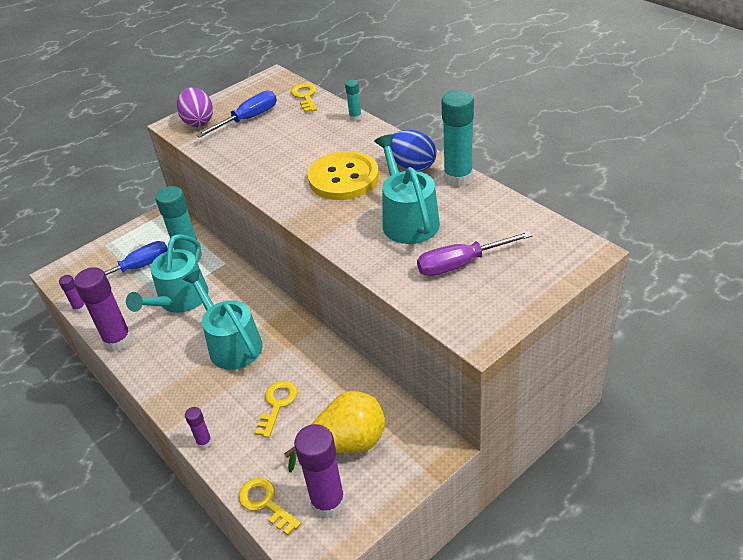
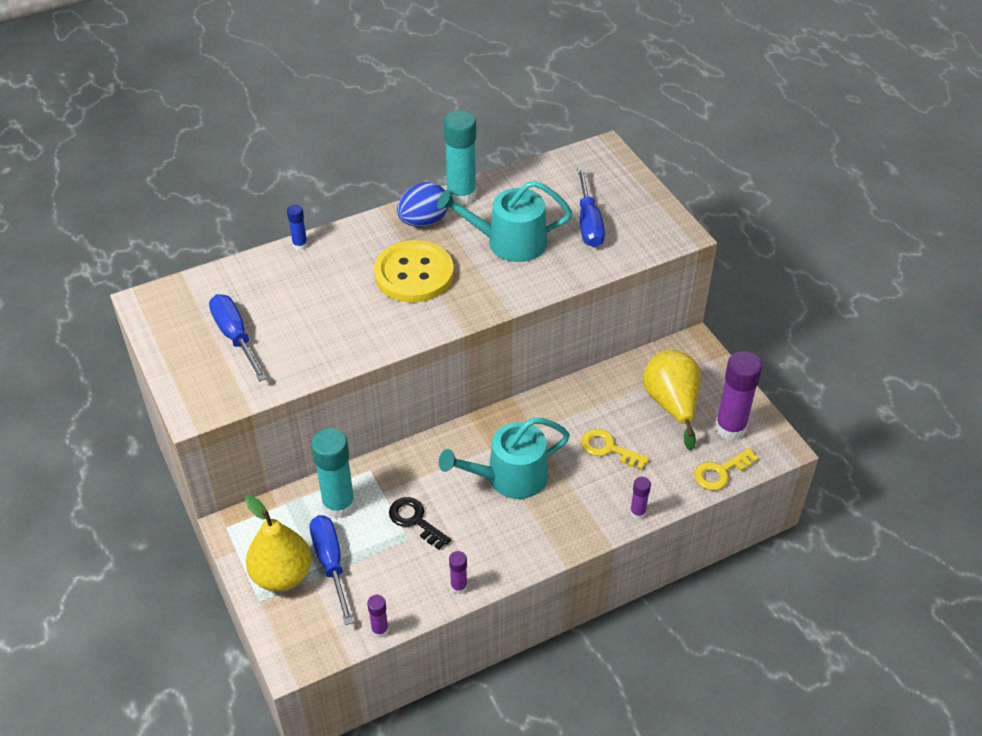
camera: 80 degrees left, 5 degrees up
purple glue stick [74,267,132,351] -> purple glue stick [449,551,467,594], size x0.49
turquoise watering can [126,234,208,313] -> black key [389,497,451,550]
purple egg [177,87,213,127] -> none
yellow key [291,83,317,113] -> none
turquoise glue stick [345,80,362,121] -> blue glue stick [287,204,308,250]
purple screwdriver [417,231,533,276] -> blue screwdriver [577,168,605,248]
none -> yellow pear [245,495,312,591]

